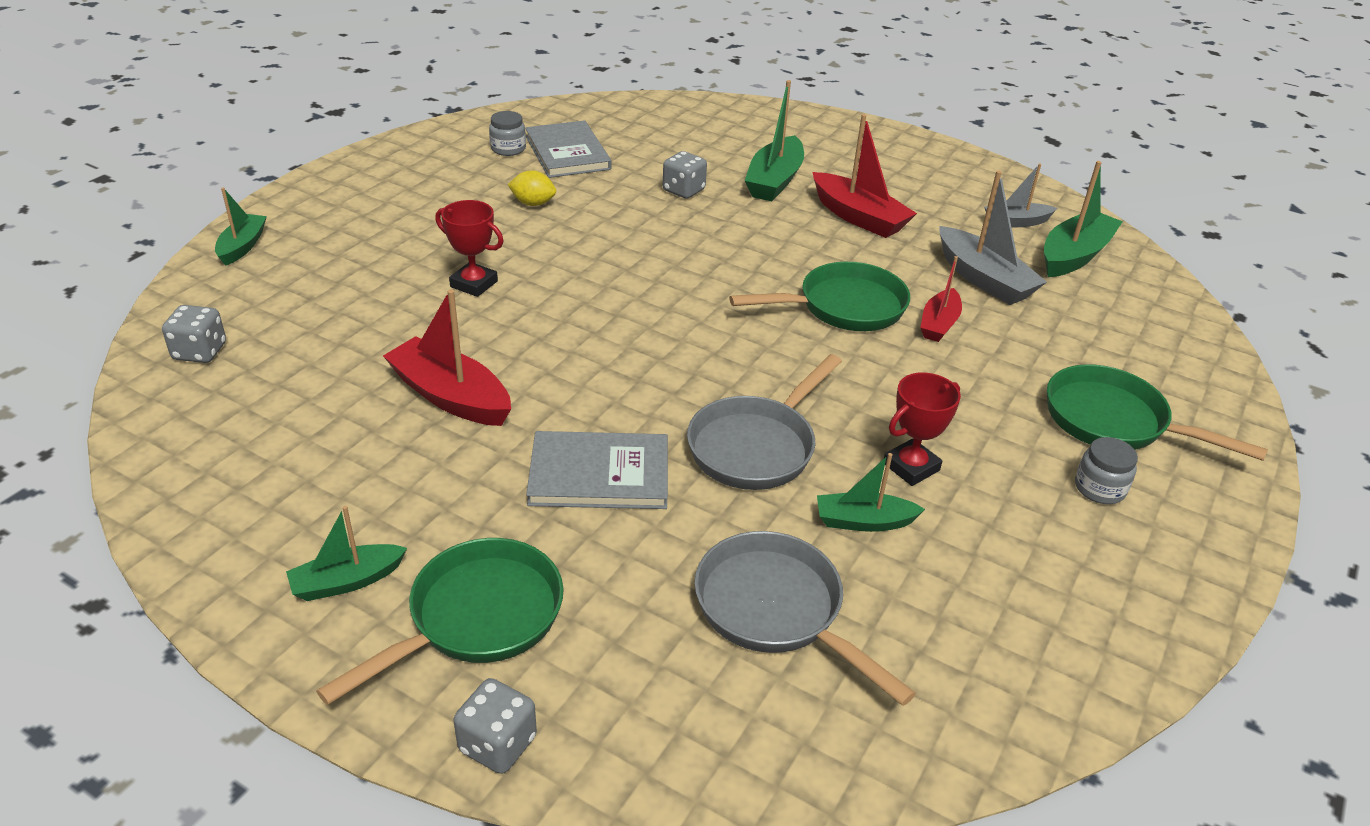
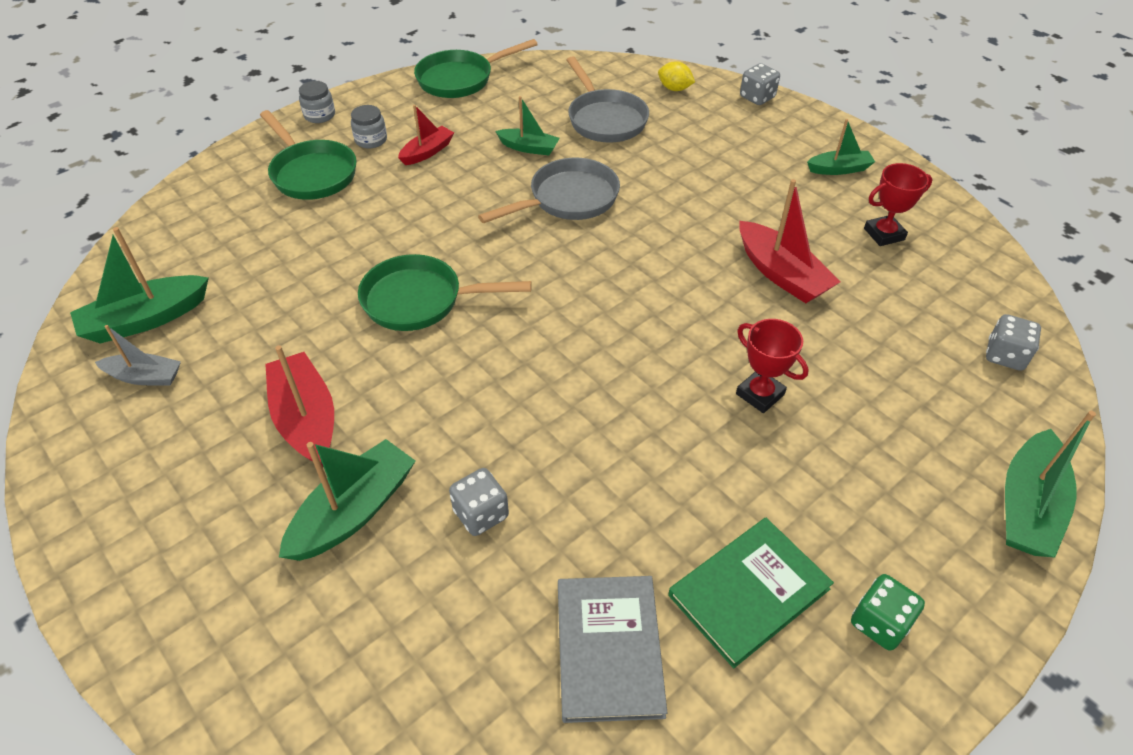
camera: 160 degrees left, 10 degrees up
green boat [215,187,267,266] -> green boat [1005,411,1096,558], size x1.62
green pan [316,538,564,705] -> green pan moved to [414,39,538,98]
grey jar [489,111,526,156] -> grey jar moved to [299,81,335,123]
yellow lemon [508,170,556,206] -> yellow lemon moved to [658,61,695,91]
grey book [526,431,668,509] -> none
red trophy [884,372,961,486] -> red trophy moved to [864,163,932,246]
red boat [920,256,962,342] -> red boat moved to [398,105,454,165]
grey boat [939,171,1047,305] -> none
none -> green book [668,518,834,668]
none -> green dice [851,574,925,651]

